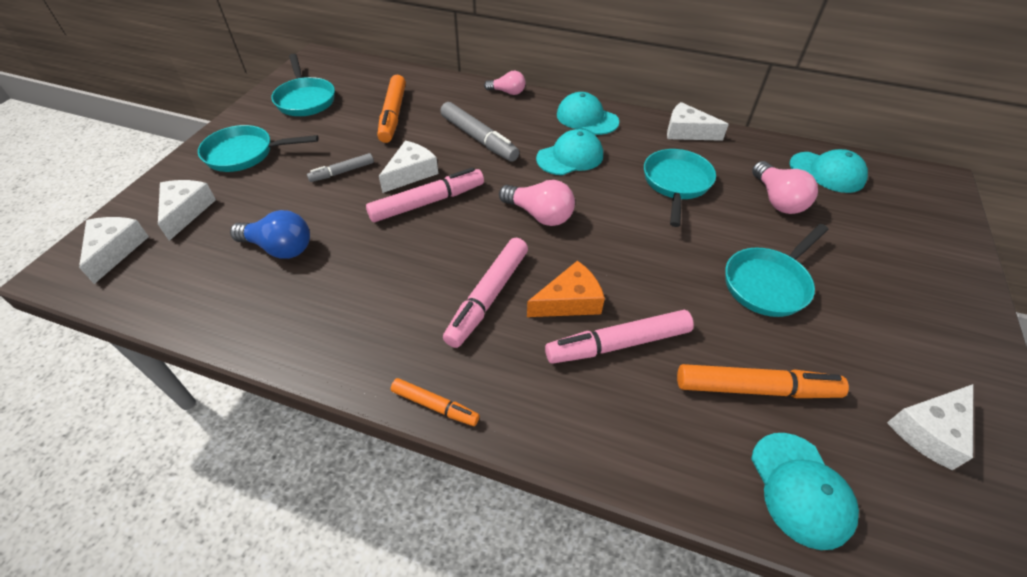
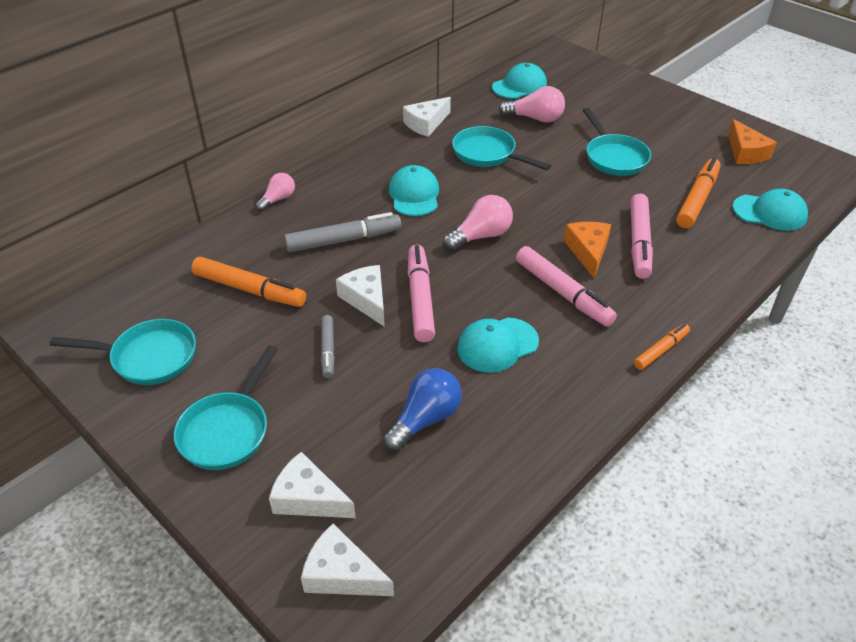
camera: 65 degrees left, 5 degrees down
turquoise cap [557,92,619,135] -> turquoise cap moved to [457,318,539,373]
white cheese [887,384,973,470] -> orange cheese [728,119,777,164]

